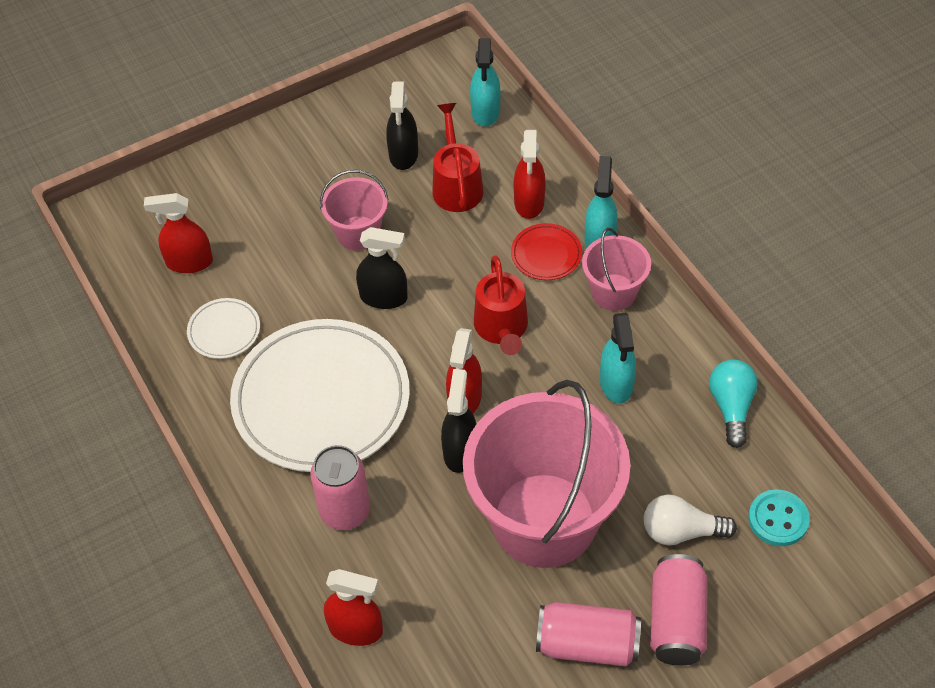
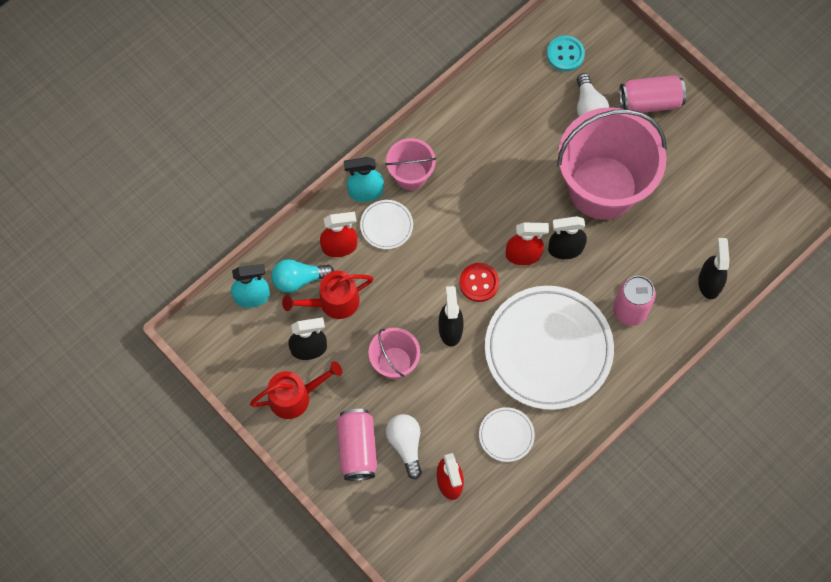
camera: 105 degrees left, 15 degrees up
red spray bottle [324,569,383,646] -> black spray bottle [698,238,730,299]
red watering can [474,256,528,355] -> red watering can moved to [250,361,342,419]
red plate [511,223,582,280] -> white plate [360,200,413,249]
pink can [536,602,641,666] -> pink can moved to [337,409,377,481]
turquoise spray bottle [600,313,636,403] -> none
turquoise light bulb [709,359,758,448] -> turquoise light bulb moved to [271,259,334,293]
none -> white light bulb [386,414,422,479]
none -> red button [459,263,499,302]

